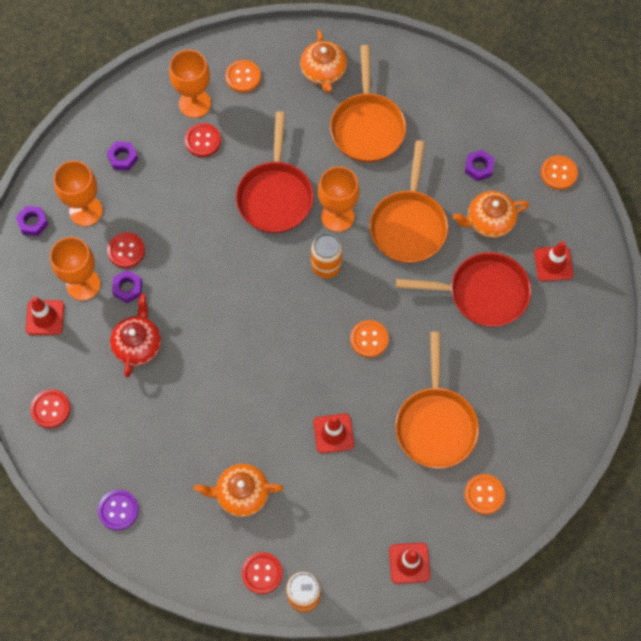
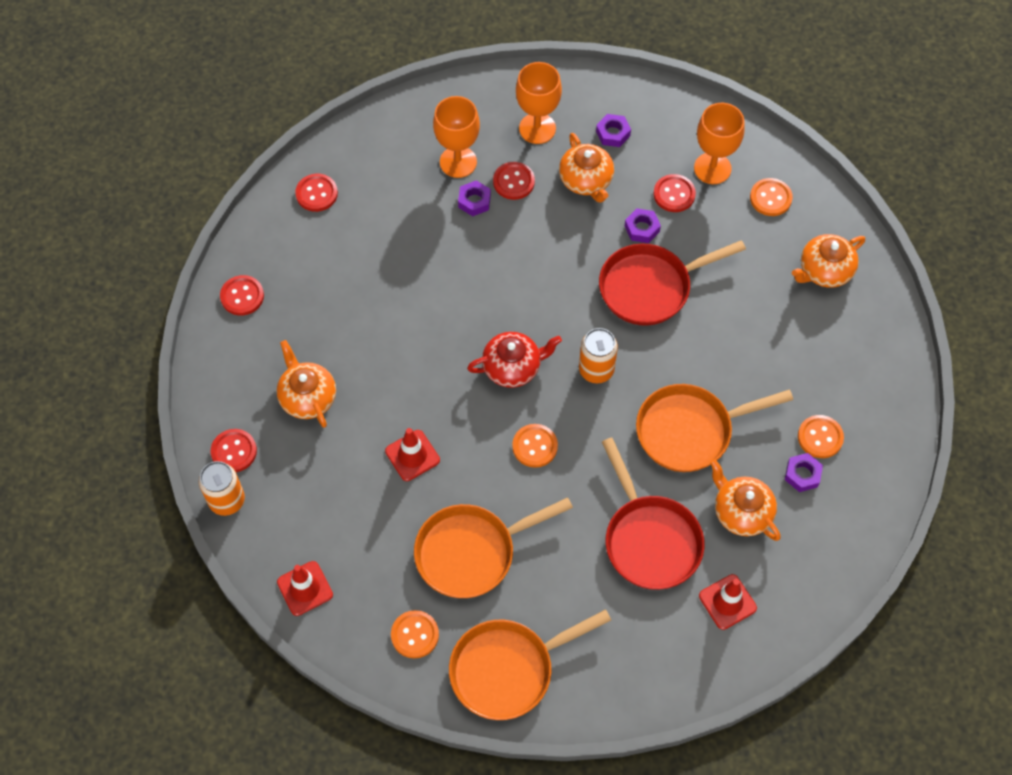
camera: 65 degrees right, 5 degrees down
purple nut [16,206,49,236] -> purple nut moved to [625,208,661,243]
red traffic cone [26,296,64,335] -> none
purple button [98,490,139,531] -> red button [220,275,264,316]
red teapot [110,294,161,377] -> red teapot moved to [467,332,562,388]
orange goblet [318,166,360,232] -> none
orange pan [330,45,406,162] -> orange pan moved to [449,609,611,720]
orange button [541,155,578,190] -> orange button moved to [798,415,844,458]
none -> orange teapot [559,133,614,203]

